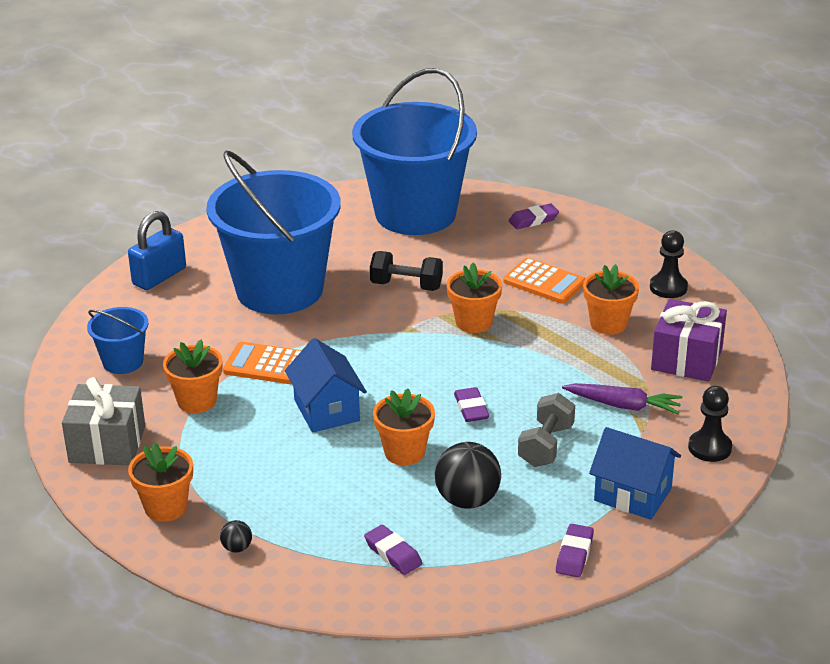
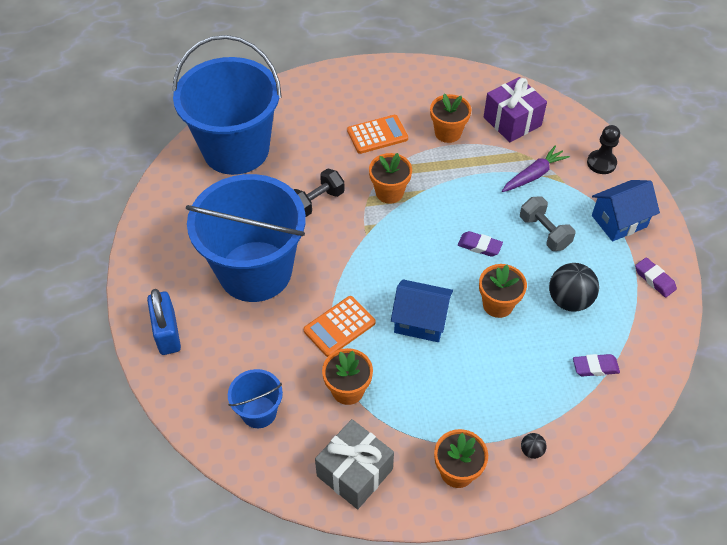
camera: 55 degrees left, 20 degrees up
purple eraser [509,203,559,229] -> none
black pawn [650,230,688,298] -> none

